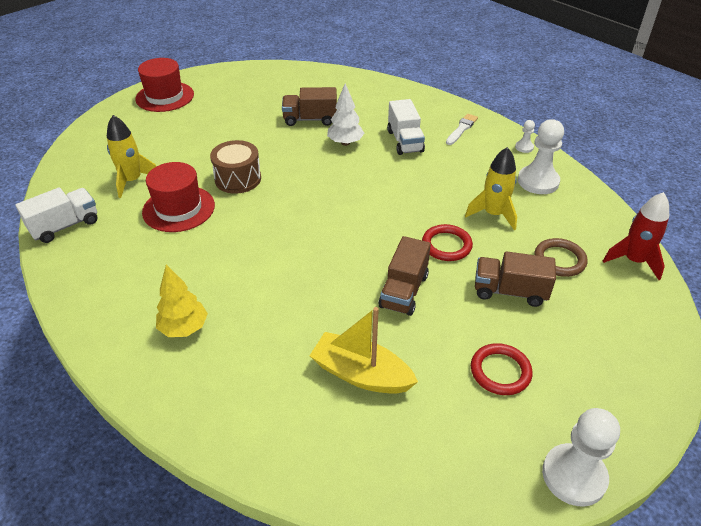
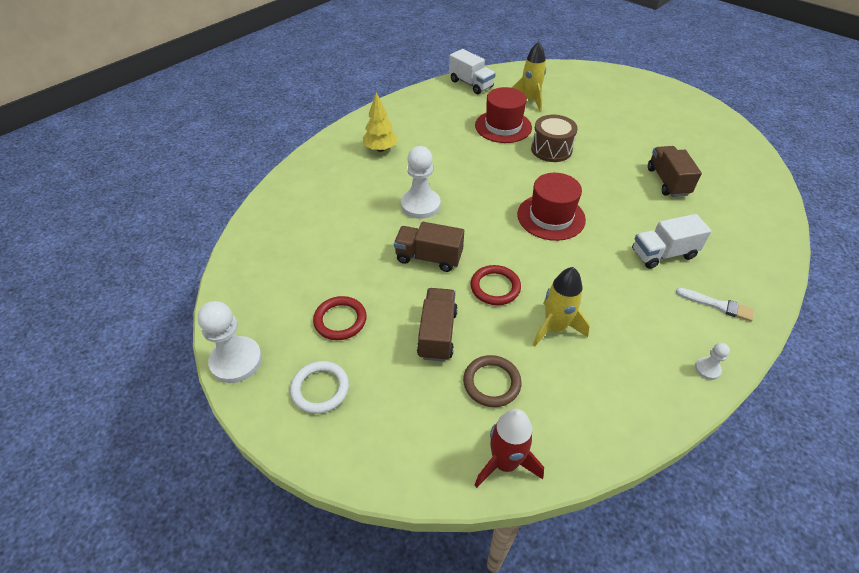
camera: 85 degrees right, 5 degrees up
red hat [135,58,194,112] -> red hat moved to [517,173,586,241]
yellow boat [310,307,418,394] -> none
white tree [327,83,364,146] -> none
white pawn [518,119,564,194] -> white pawn moved to [401,146,441,219]
none -> white ring [290,361,349,414]

